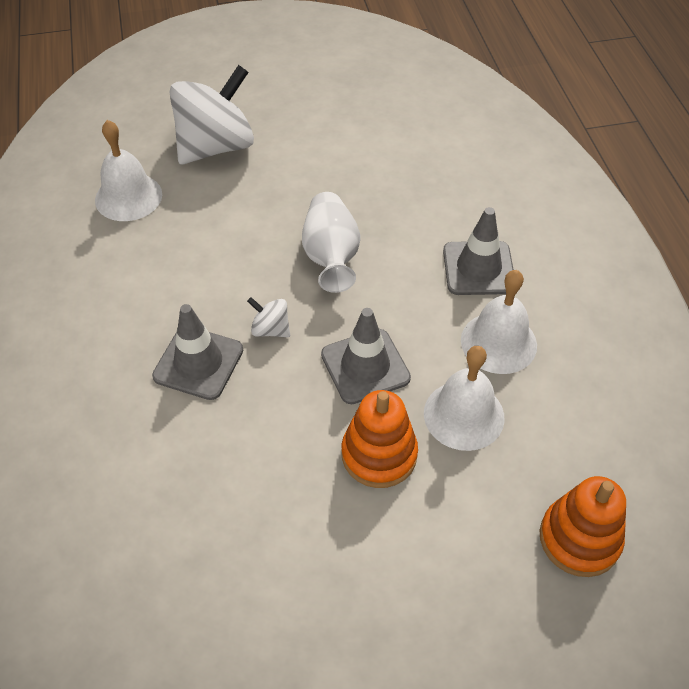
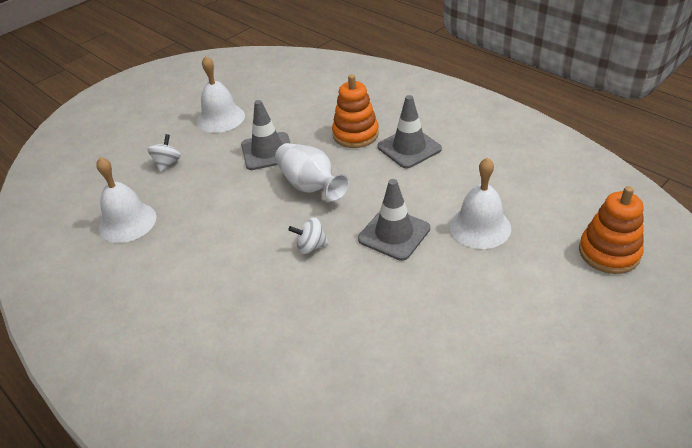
camera: 30 degrees left, 10 degrees down
grey traffic cone [152,304,243,400] -> grey traffic cone moved to [241,100,291,170]
white spinning top [170,65,254,165] -> white spinning top [147,134,181,172], size x0.42
orange stacking toy [342,390,418,488] -> orange stacking toy moved to [332,74,379,148]
white bell [461,270,537,374] -> white bell moved to [197,56,245,133]

